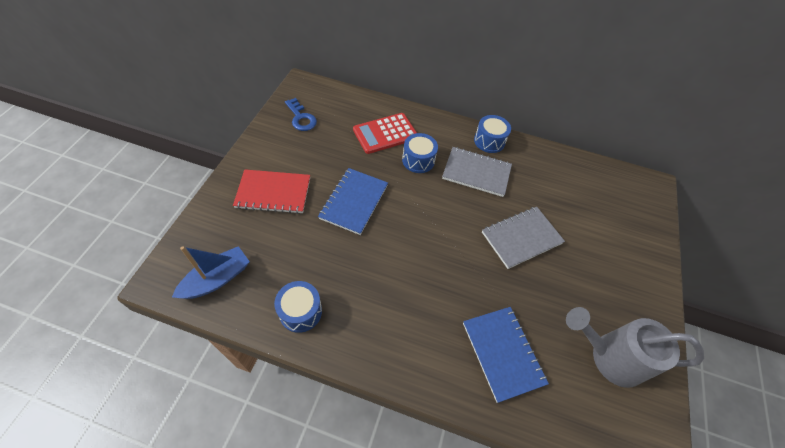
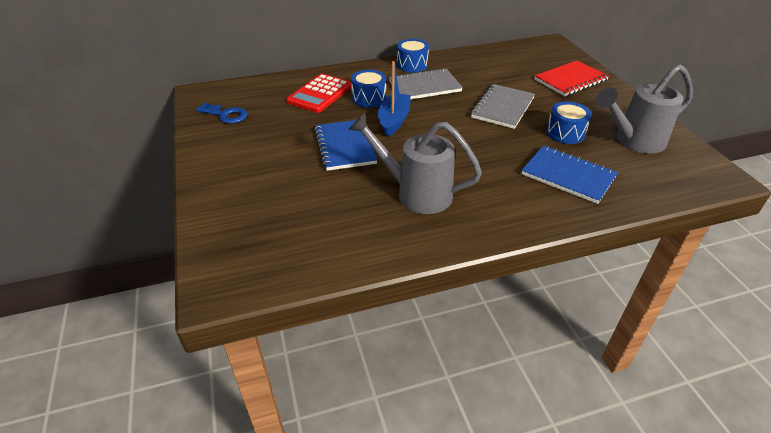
camera: 30 degrees left, 15 degrees down
blue boat [172,246,250,299] -> blue boat moved to [378,61,411,137]
red notebook [233,169,310,214] -> red notebook moved to [534,60,609,96]
blue drum [274,281,322,333] -> blue drum moved to [546,102,592,144]
none -> grey watering can [348,112,482,214]

